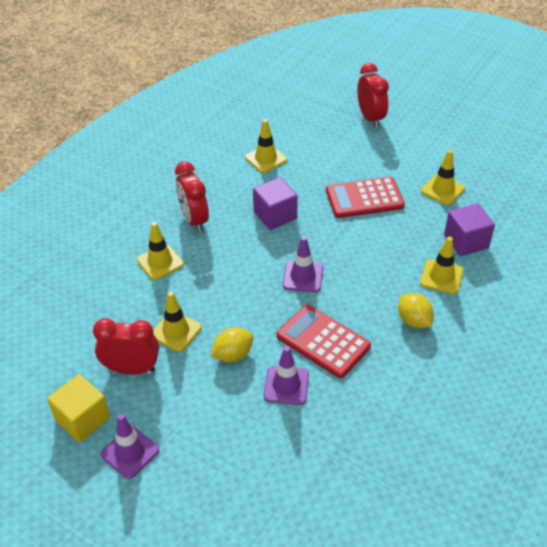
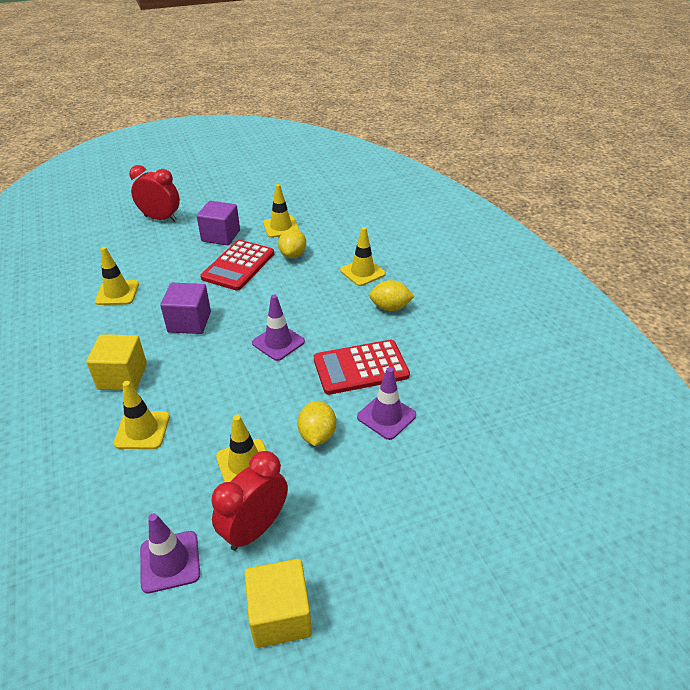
camera: 55 degrees left, 5 degrees down
purple traffic cone [100,414,159,479] -> purple traffic cone moved to [140,513,200,593]
red clock [175,161,209,232] -> yellow cube [86,334,147,390]
purple cube [444,203,495,256] -> purple cube moved to [197,201,240,245]
none -> yellow lemon [278,229,306,258]

